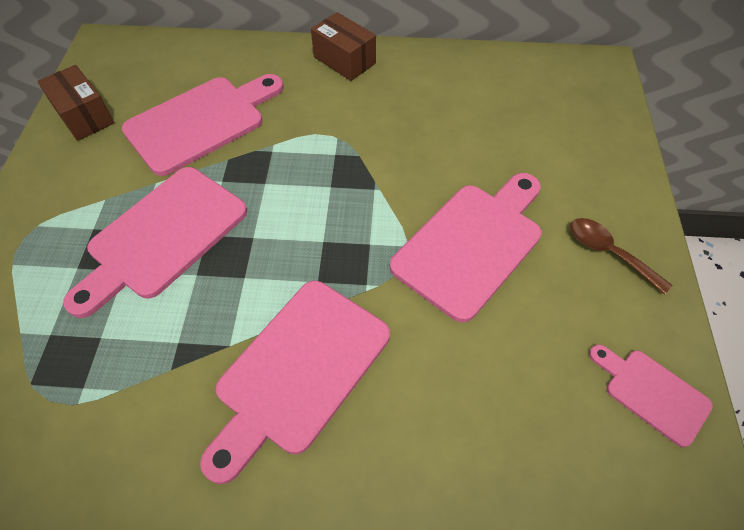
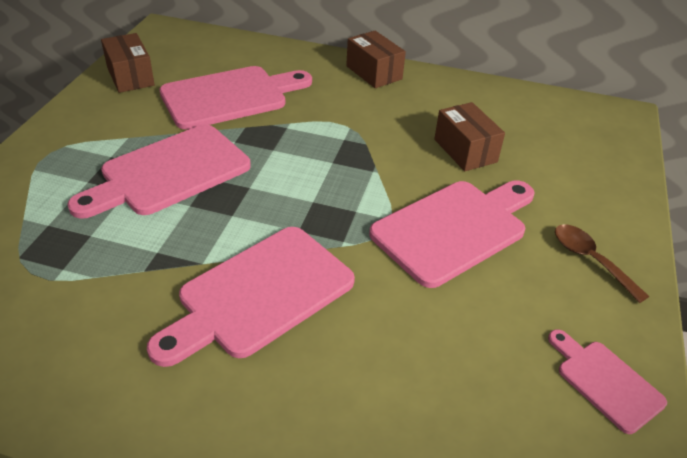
camera: 10 degrees right, 15 degrees down
none -> brown box [434,102,505,171]

